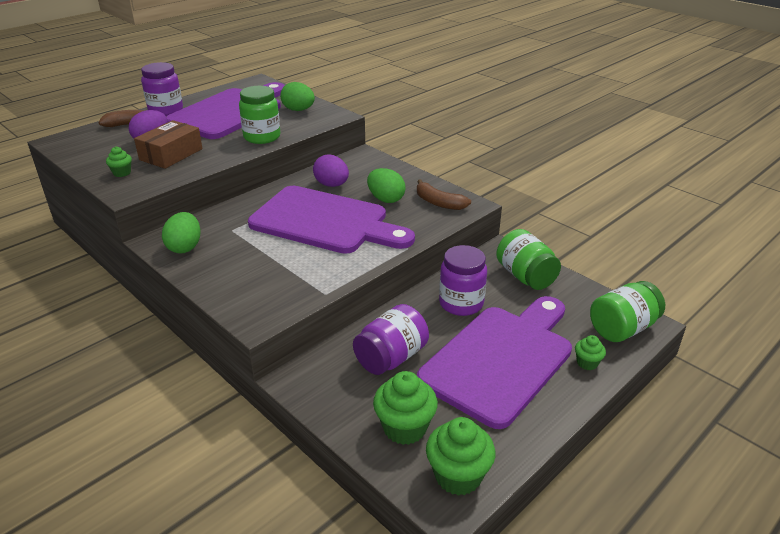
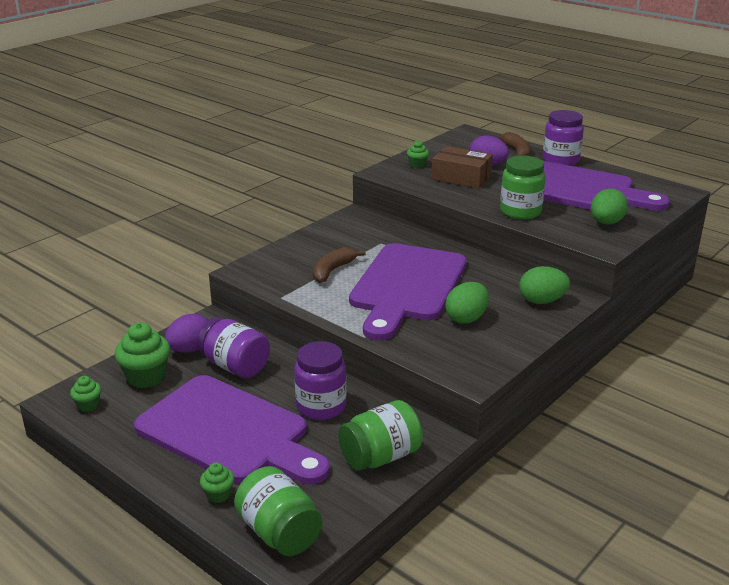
camera: 85 degrees right, 5 degrees down
green egg [162,212,201,254] -> green egg moved to [519,266,570,304]
purple egg [313,155,349,187] -> purple egg moved to [165,314,208,353]
brown banana [417,179,471,210] -> brown banana moved to [313,247,366,283]
green cupcake [426,417,496,496] -> green cupcake [70,376,101,412], size x0.53

